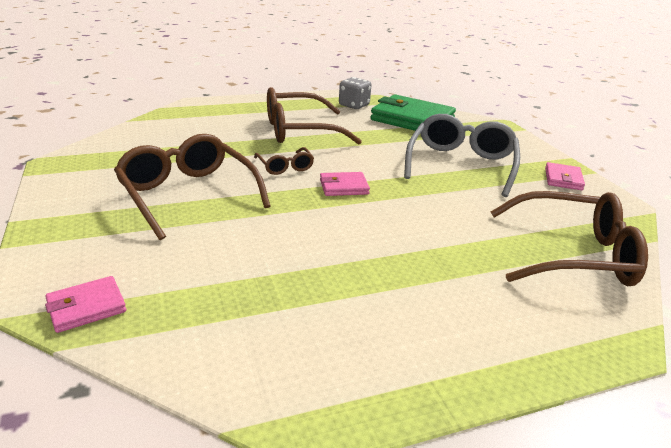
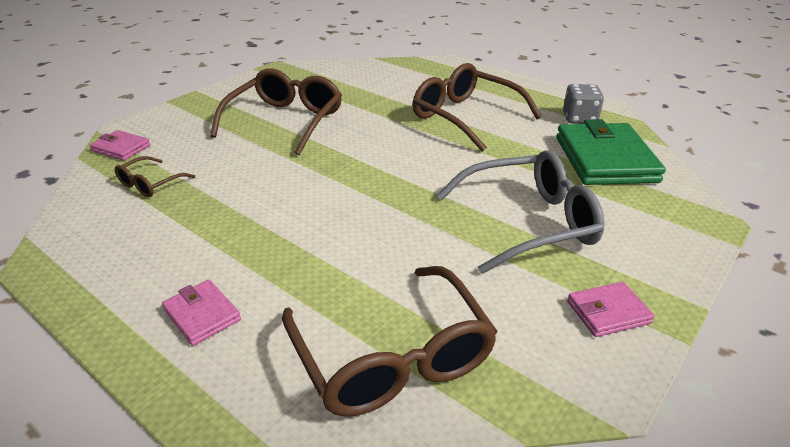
camera: 60 degrees right, 5 degrees up
brown glasses [254,147,314,175] -> brown glasses moved to [115,156,195,197]
pink wallet [320,172,370,196] -> pink wallet moved to [162,280,241,346]

